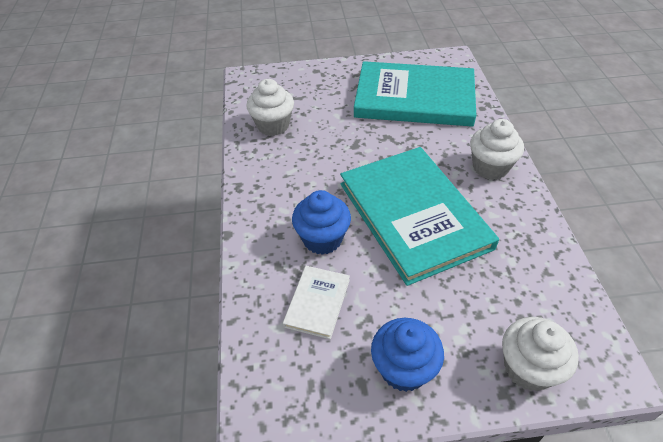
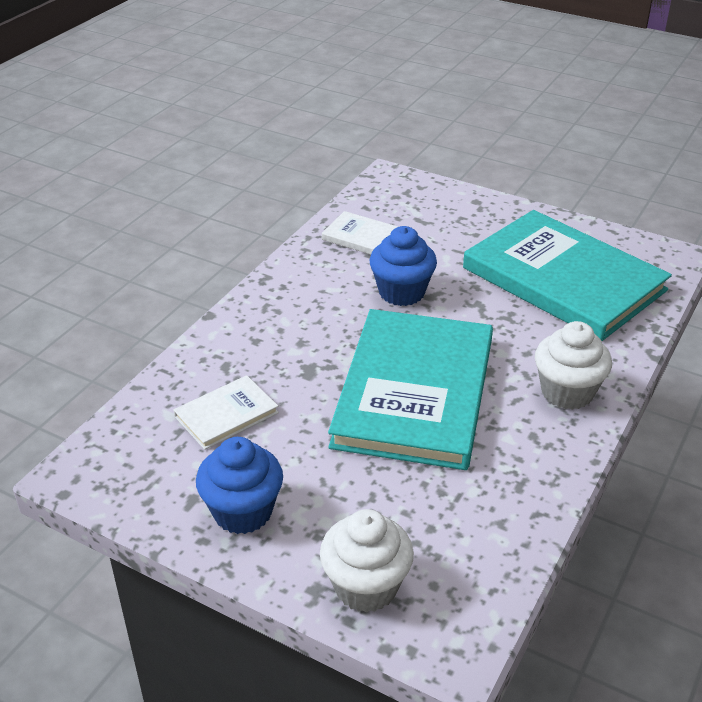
camera: 35 degrees right, 10 degrees down
white cupcake [246,79,294,136] -> white book [322,211,398,255]
blue cupcake [292,190,351,255] -> blue cupcake moved to [369,226,437,306]

